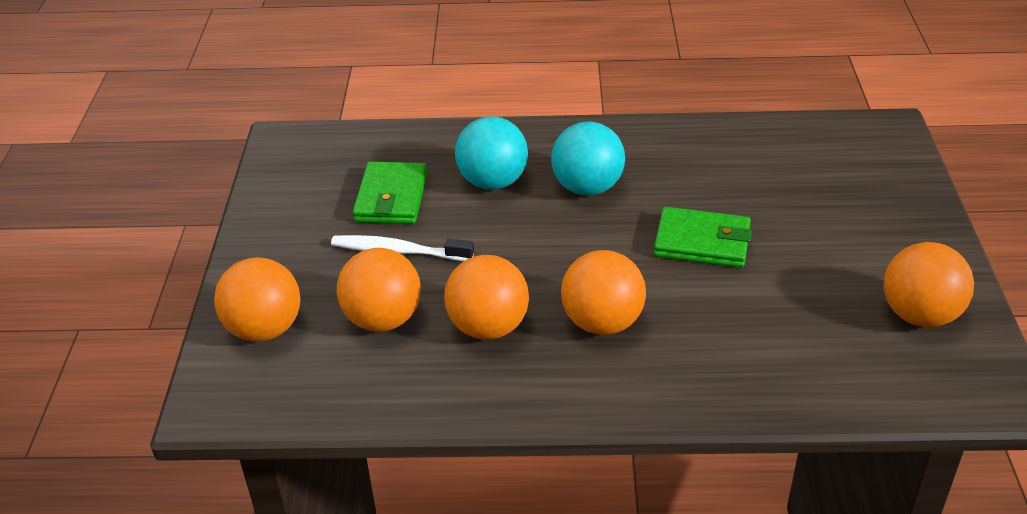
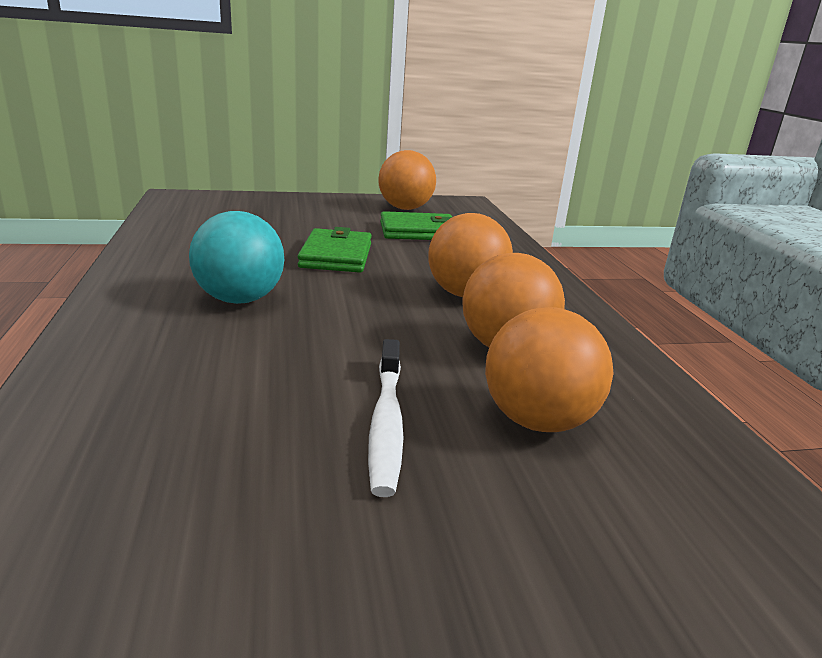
camera: 105 degrees left, 15 degrees down
orange ball [214,257,301,342] -> none
green wallet [352,162,427,224] -> green wallet moved to [380,211,452,240]
turquoise ball [455,116,528,190] -> none

